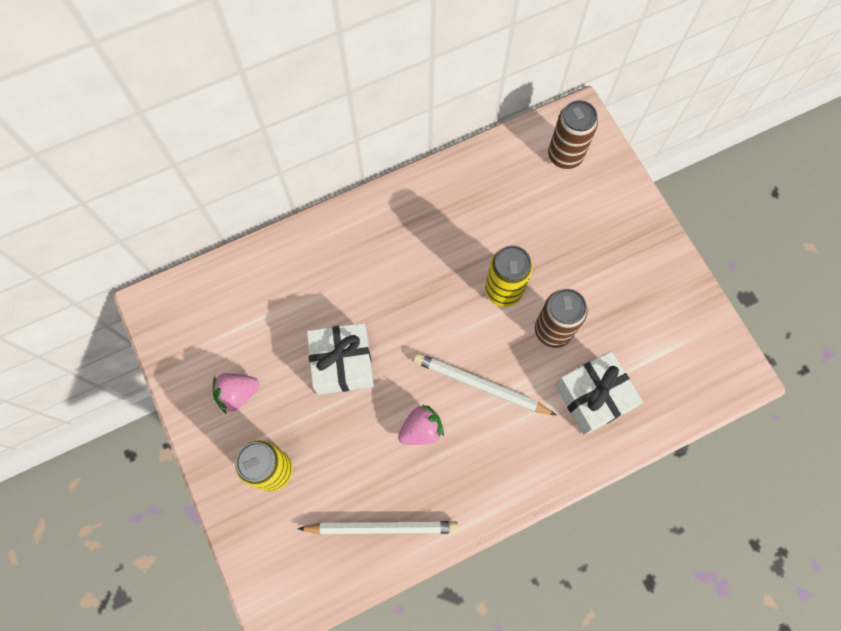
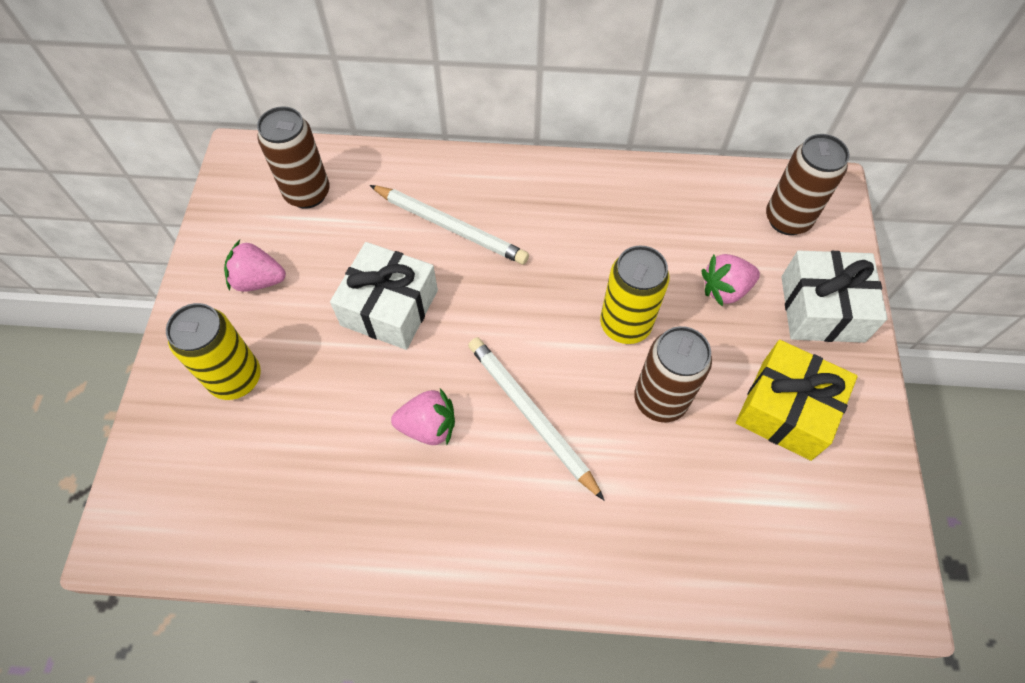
camera: 30 degrees right, 10 degrees down
white pencil [297,521,459,534] -> white pencil moved to [370,185,529,265]
white gift [555,351,643,435] -> white gift moved to [781,250,888,343]
none -> brown can [257,106,330,209]
none -> pink strawberry [702,254,760,307]
none -> yellow gift [736,340,858,461]

